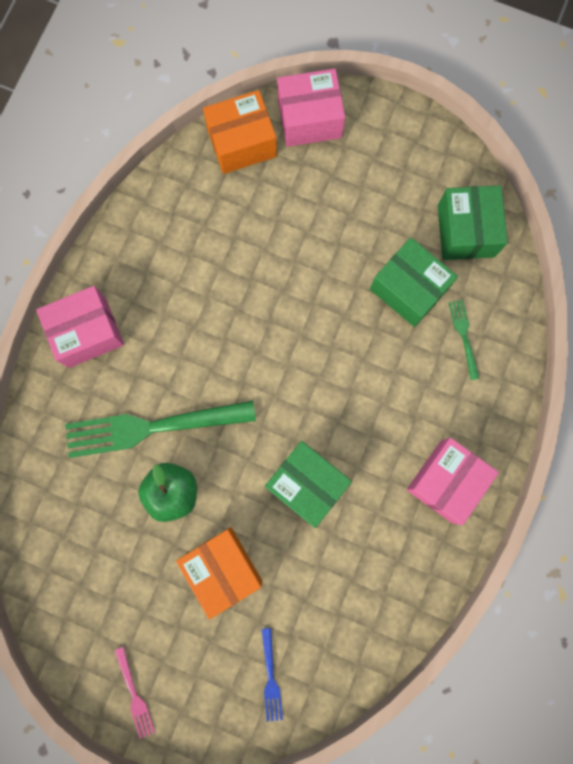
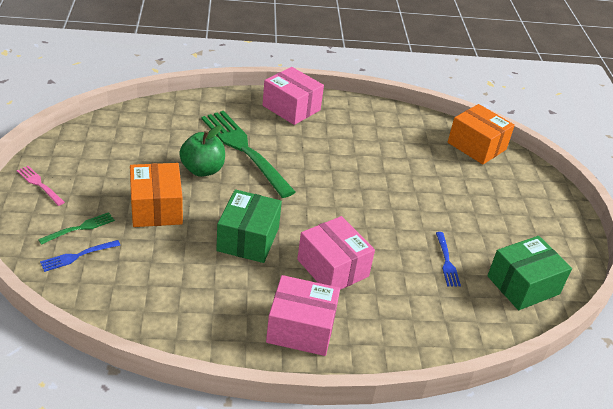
camera: 60 degrees right, 40 degrees down
pink fork [115,646,155,738] -> pink fork turned 90 degrees clockwise [17,166,65,206]
orange box [176,527,263,620] -> orange box turned 45 degrees counterclockwise [130,163,183,227]
pink box [277,69,345,147] -> pink box moved to [297,216,375,290]
green box [370,238,458,327] -> blue fork [436,232,461,287]
green fork [448,300,480,380] -> green fork moved to [38,212,115,245]

